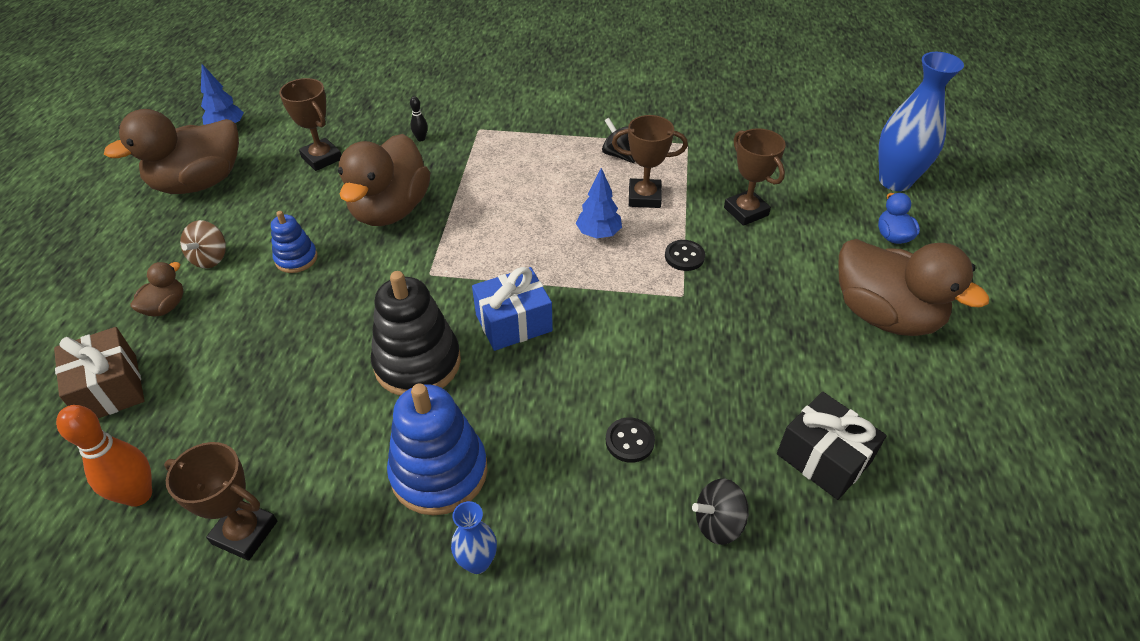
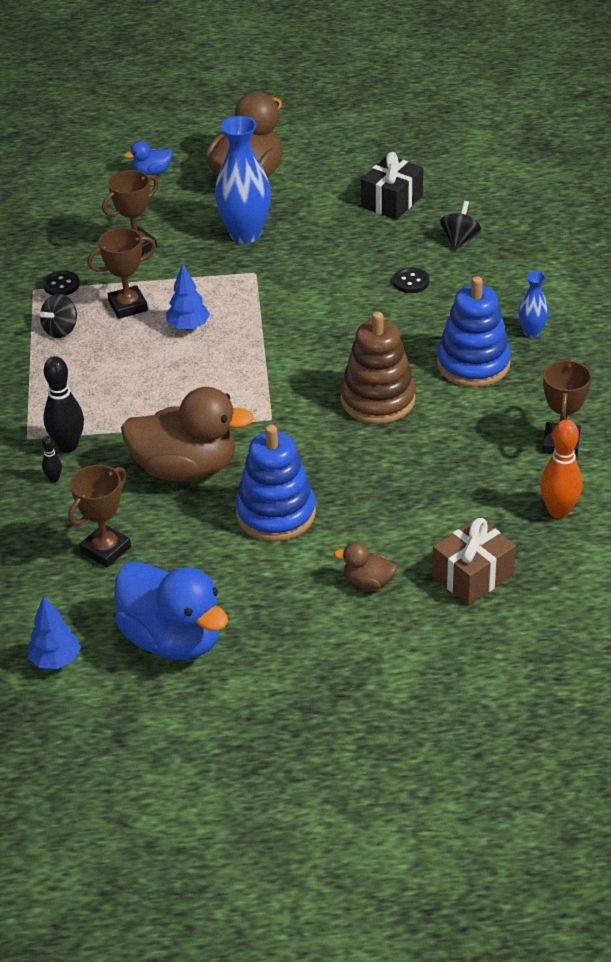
camera: 100 degrees left, 5 degrees down
brown duck [104,109,239,194] -> blue duck [114,561,228,660]
brown spinning top [180,220,226,268] -> none
blue stacking toy [271,211,317,273] -> blue stacking toy [235,425,316,541], size x1.83
black stacking toy [371,271,461,396] -> brown stacking toy [340,312,416,424]
blue gift [472,267,553,351] -> none
brown trophy [612,115,688,208] -> brown trophy turned 75 degrees clockwise [87,228,156,319]
black button [665,240,705,271] -> black button moved to [43,271,80,296]
black spinning top [692,479,749,545] -> black spinning top turned 135 degrees counterclockwise [440,201,481,251]
blue vase [878,52,964,191] -> blue vase moved to [215,116,271,243]
none -> black bowling pin [43,356,84,453]

